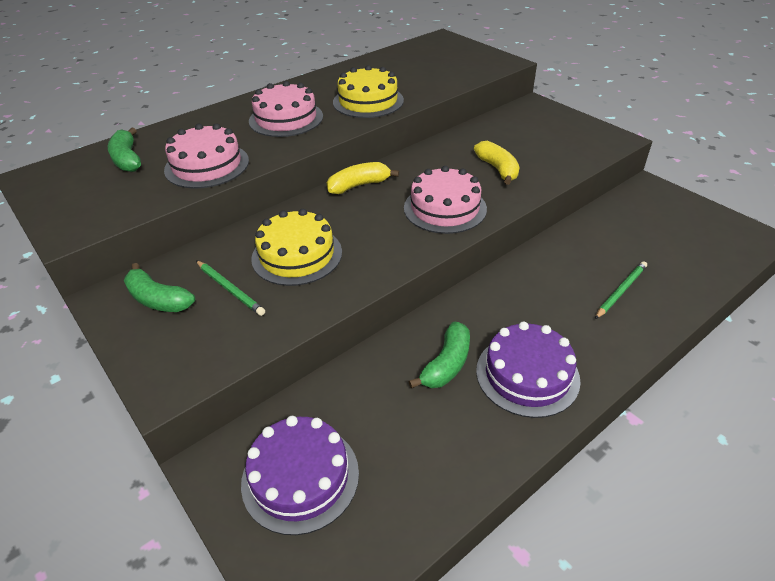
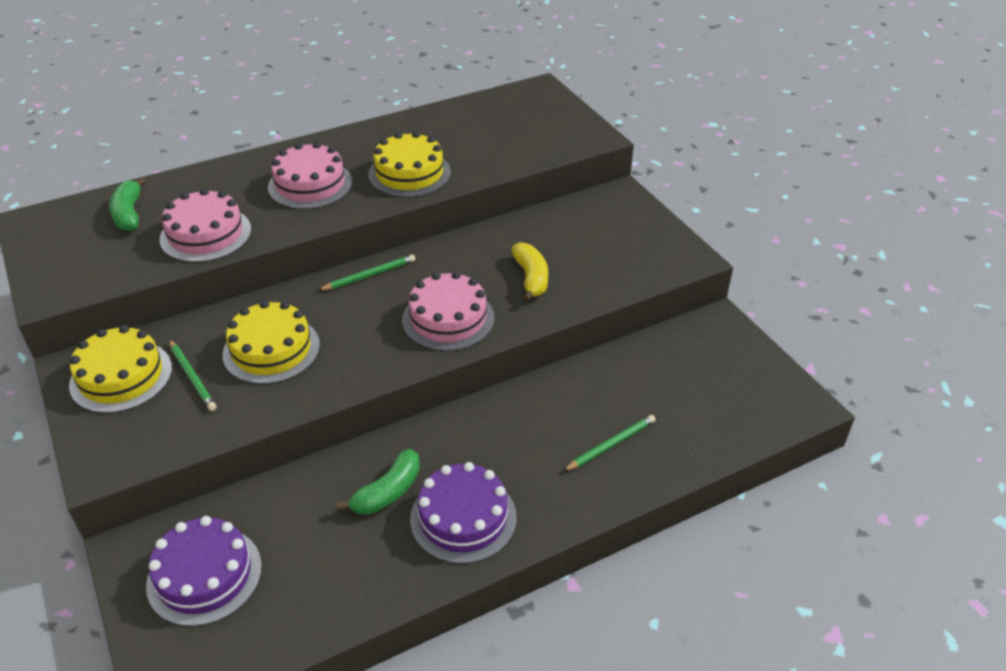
camera: 10 degrees right, 0 degrees up
green banana [124,263,195,312] -> yellow cake [69,325,172,413]
yellow banana [327,162,399,194] -> green pencil [317,255,415,291]

